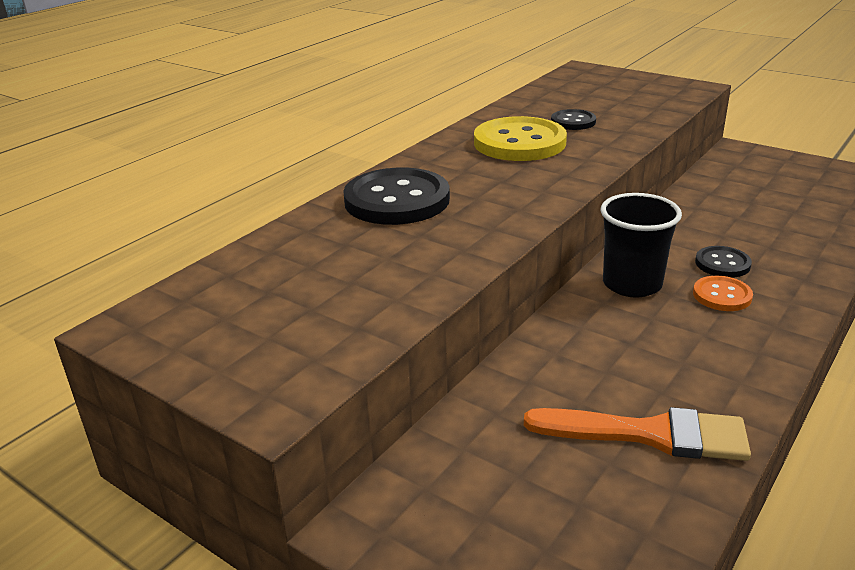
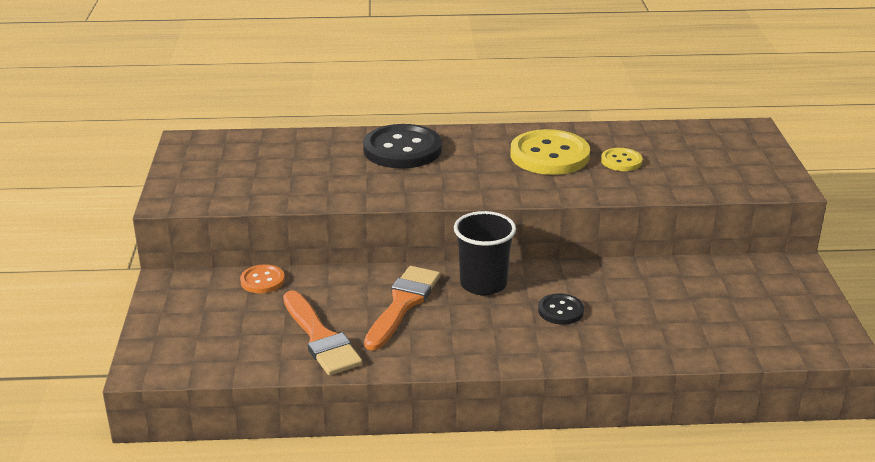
camera: 50 degrees right, 0 degrees up
black button [551,109,596,130] -> yellow button [601,148,643,171]
orange button [693,276,753,311] -> orange button moved to [240,264,285,293]
none -> orange brush [364,266,440,351]

